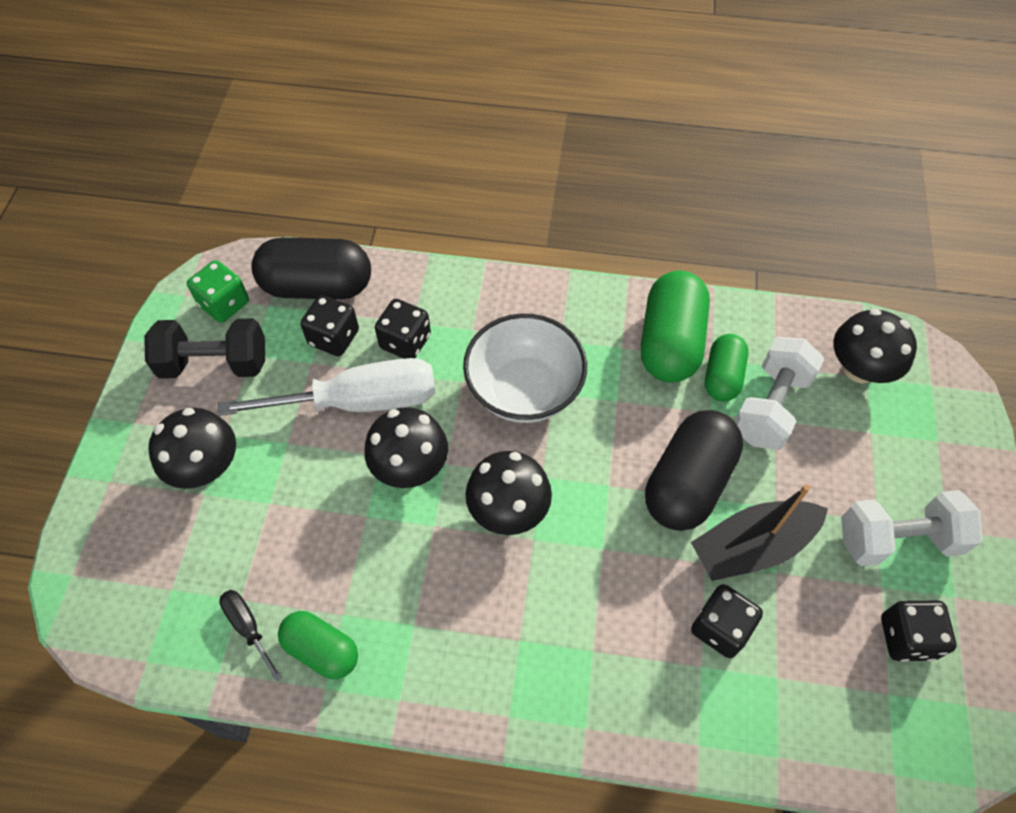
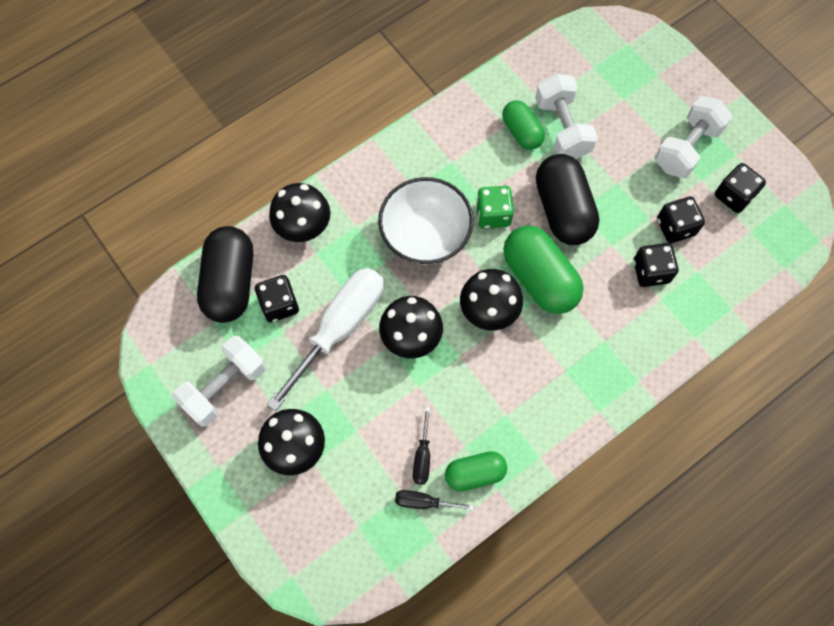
camera: 45 degrees left, 10 degrees up
black dumbbell [144,318,265,379] -> white dumbbell [172,336,266,427]
green dice [187,260,249,323] -> green dice moved to [476,186,514,229]
black capsule [251,237,371,300] -> black capsule turned 45 degrees counterclockwise [197,226,253,323]
black dice [375,299,431,359] -> black dice moved to [657,197,705,243]
green capsule [641,270,710,383] -> green capsule moved to [503,226,584,314]
black boat [691,484,828,581] -> none
black mushroom [833,309,917,383] -> black mushroom moved to [269,183,330,242]
none -> black screwdriver [413,407,430,484]

